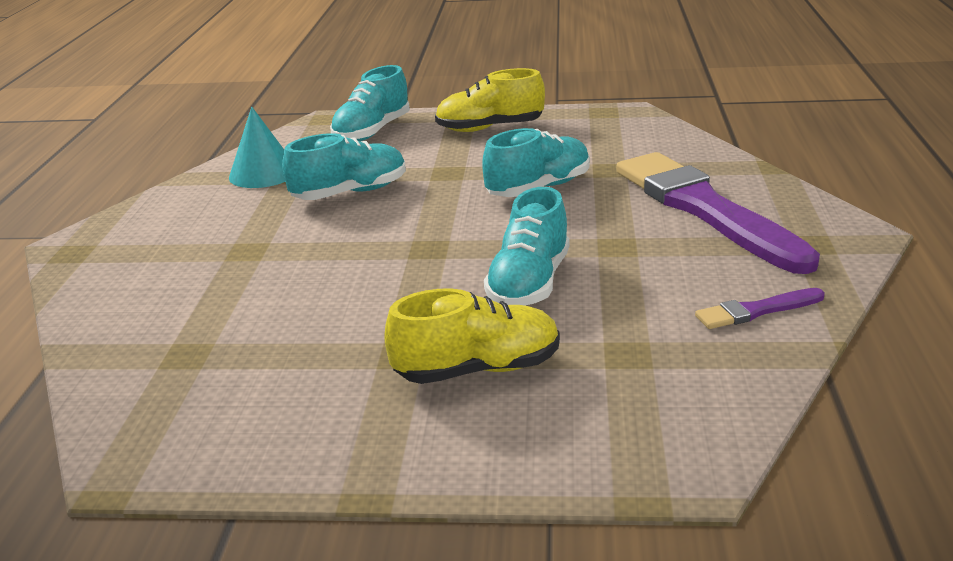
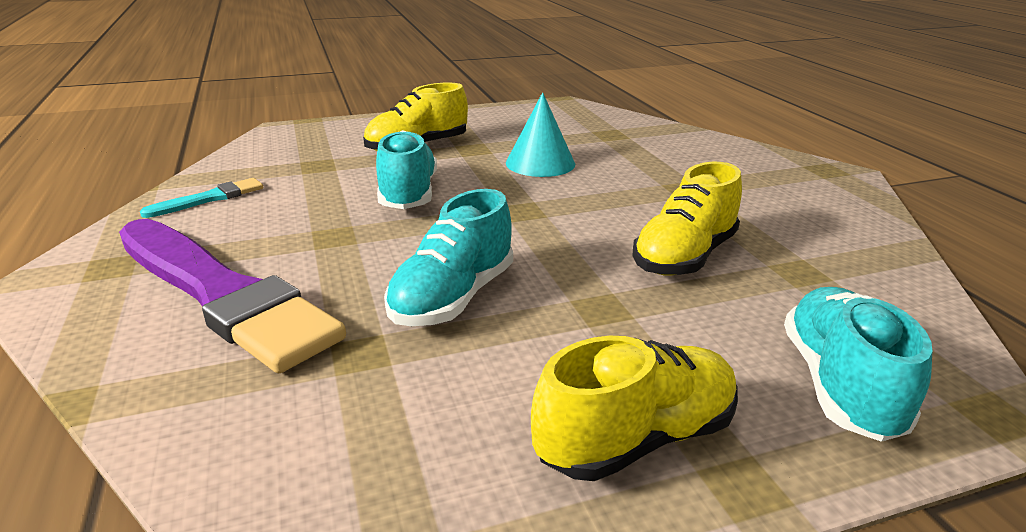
camera: 155 degrees right, 0 degrees up
turquoise cone [229,107,285,188] -> turquoise cone moved to [506,92,575,177]
turquoise shoe [282,133,406,200] -> yellow shoe [632,162,742,276]
purple brush [695,288,825,329] -> turquoise brush [140,178,263,218]

